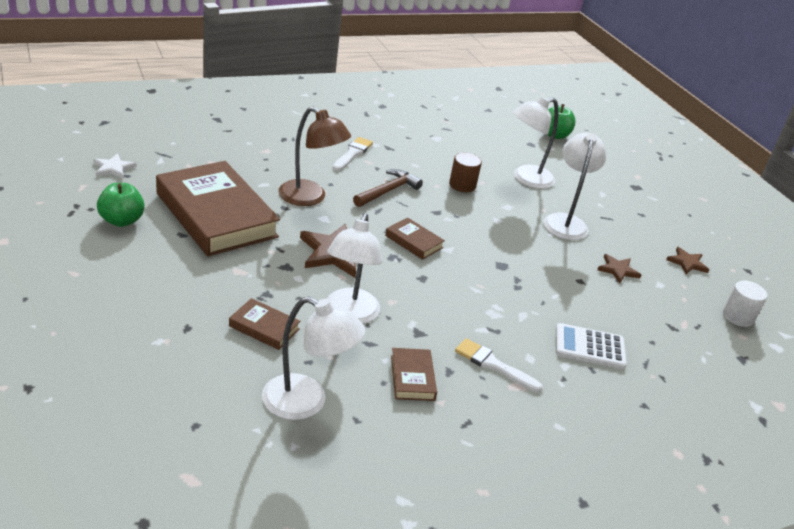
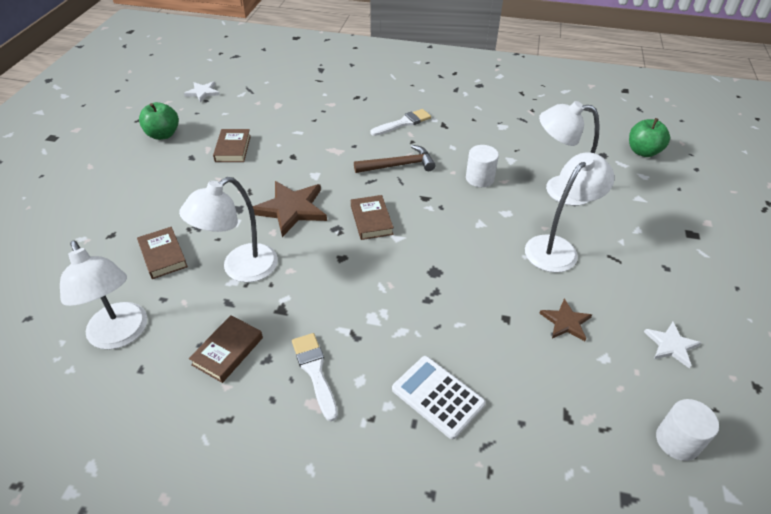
camera: 40 degrees right, 10 degrees up
brown book [156,161,280,256] -> brown book [213,129,251,162], size x0.43
brown lamp [278,106,351,206] -> none
brown cylinder [449,153,482,192] -> white cylinder [466,145,499,187]
brown star [666,247,709,274] -> white star [644,322,701,368]

